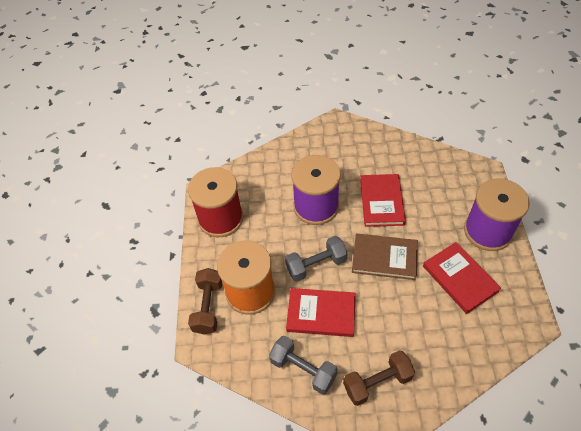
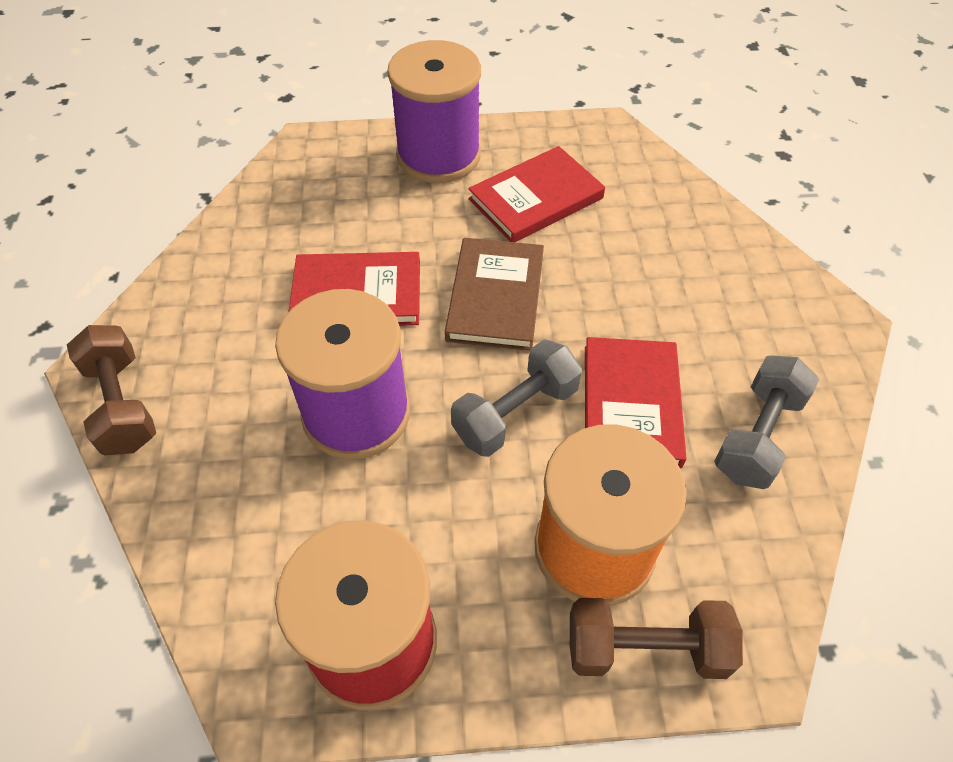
camera: 95 degrees left, 0 degrees up
grey dumbbell [285,236,348,282] -> grey dumbbell turned 75 degrees clockwise [451,340,582,457]
brown dumbbell [343,350,415,406] -> brown dumbbell moved to [67,325,156,455]

